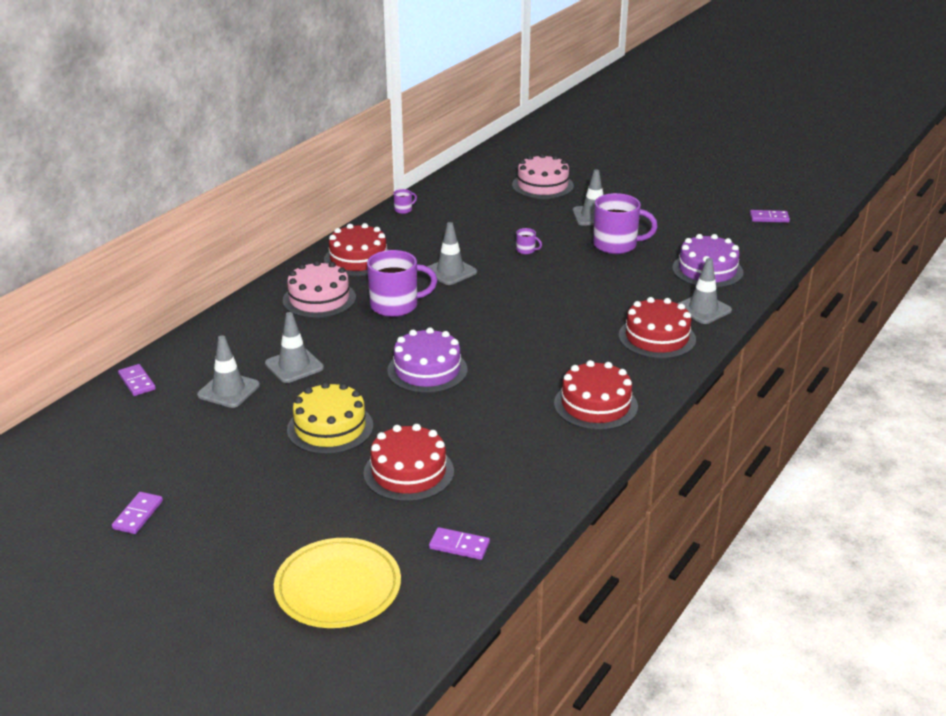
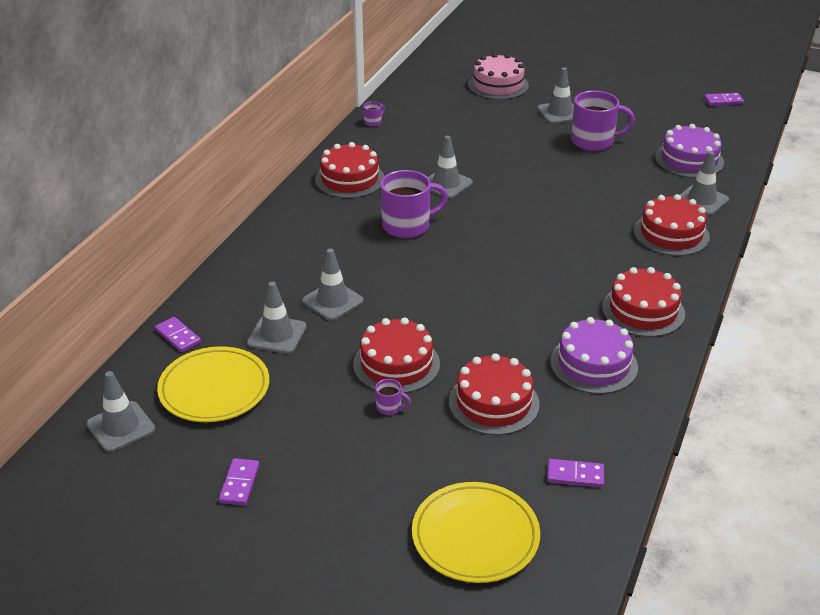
camera: 10 degrees left, 5 degrees up
pink cake [283,261,356,318] -> none
yellow cake [287,382,373,454] -> red cake [353,317,440,393]
purple cake [387,327,467,393] -> purple cake moved to [550,317,638,394]
purple mug [516,228,542,254] -> purple mug moved to [375,379,411,415]
none -> grey traffic cone [87,371,155,452]
none -> yellow plate [157,346,269,422]

